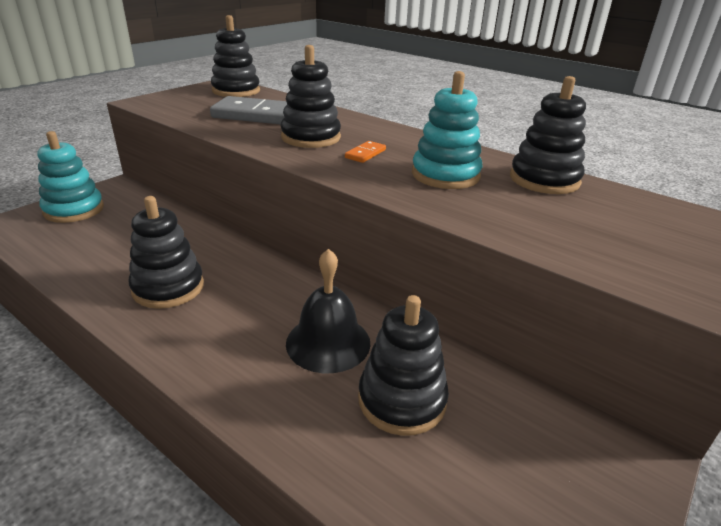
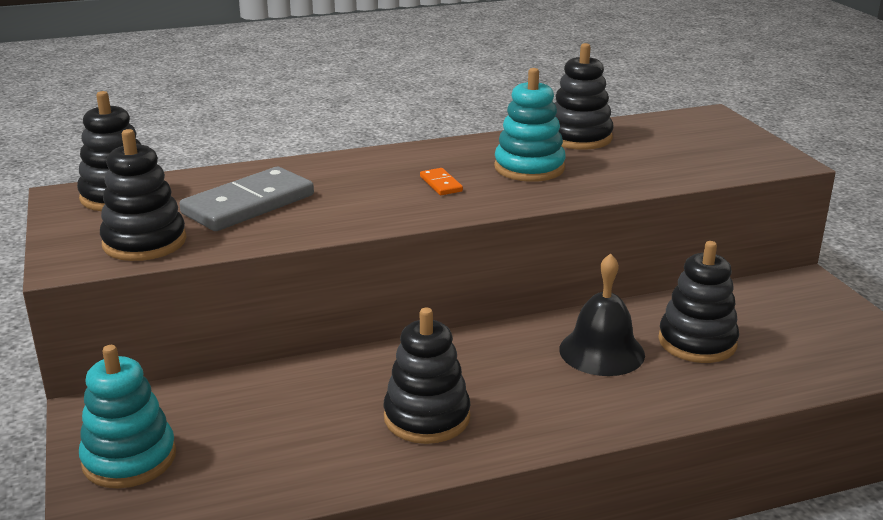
camera: 55 degrees left, 5 degrees down
black stacking toy [280,45,341,148] -> black stacking toy moved to [100,129,186,261]

